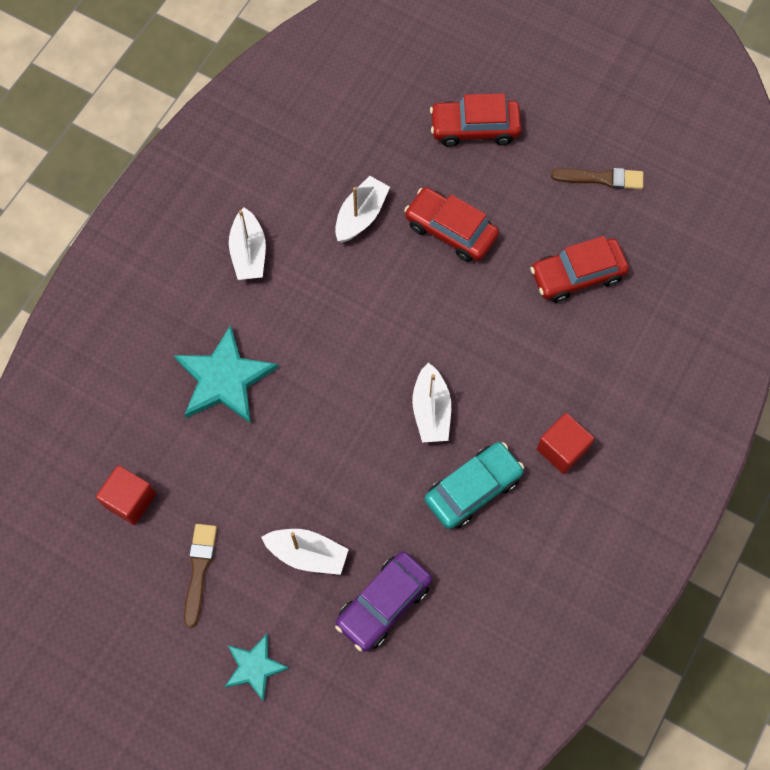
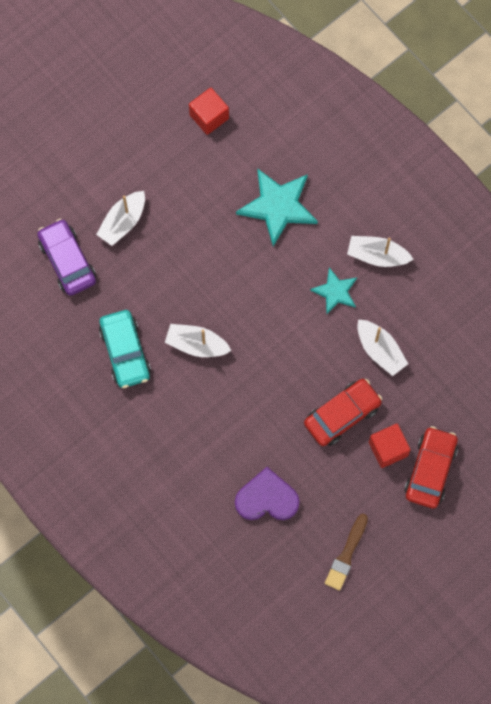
camera: 110 degrees right, 5 degrees up
brown brush [184,524,217,628] -> none
turquoise star [225,634,289,702] -> turquoise star moved to [310,267,357,314]
red car [530,236,629,303] -> purple heart [235,467,300,520]
red cube [537,413,594,474] -> red cube moved to [369,424,411,468]

